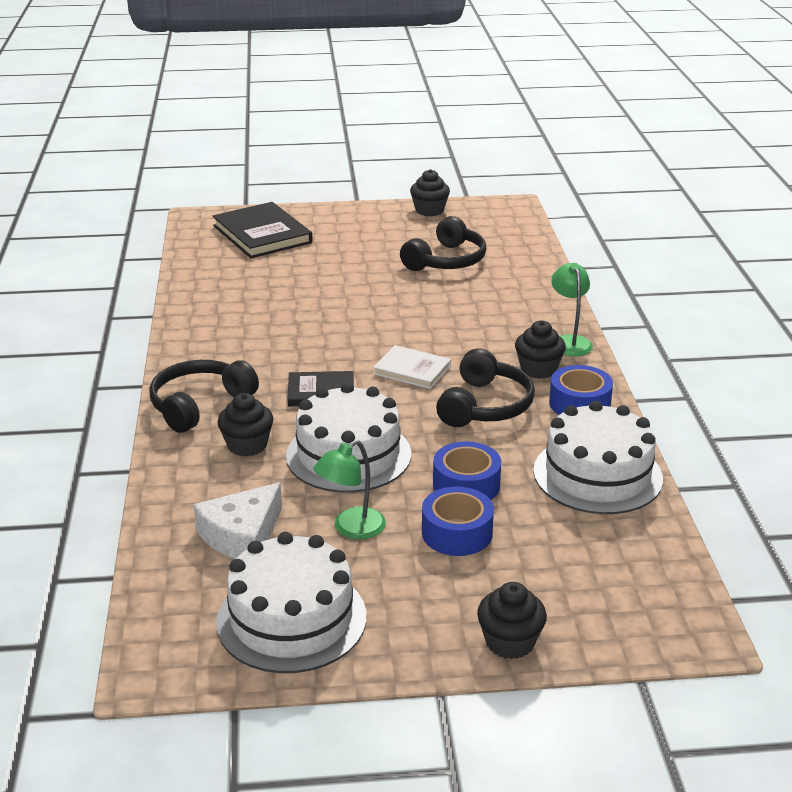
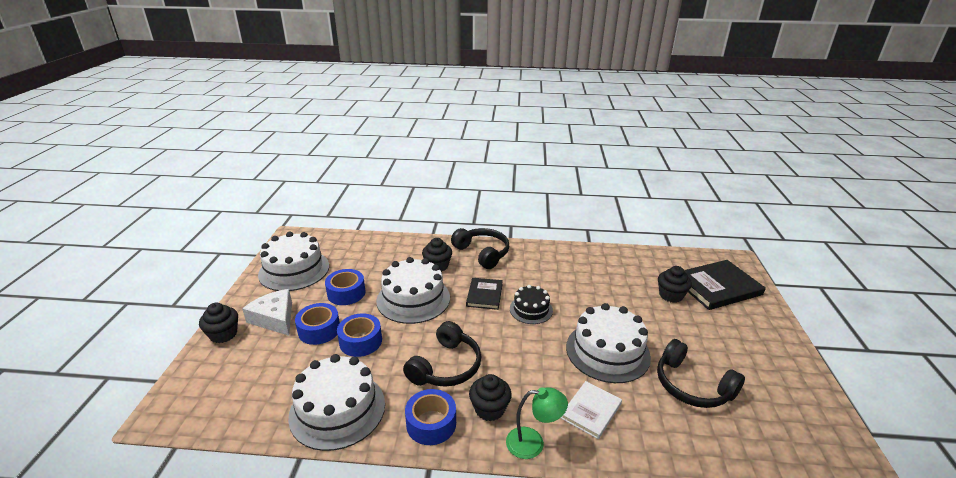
camera: 100 degrees right, 0 degrees up
white cheese [193,482,282,559] -> white cheese moved to [242,289,292,336]
green lamp [313,440,386,540] -> blue tape [325,269,365,305]
white book [373,345,451,389] -> white book moved to [561,381,622,439]
black cupcake [410,169,450,216] -> black cupcake moved to [658,266,692,303]
black headphones [436,348,535,427] -> black headphones turned 90 degrees counterclockwise [403,321,481,387]
none -> black cake [510,285,553,324]
none -> white cake [566,303,651,383]

